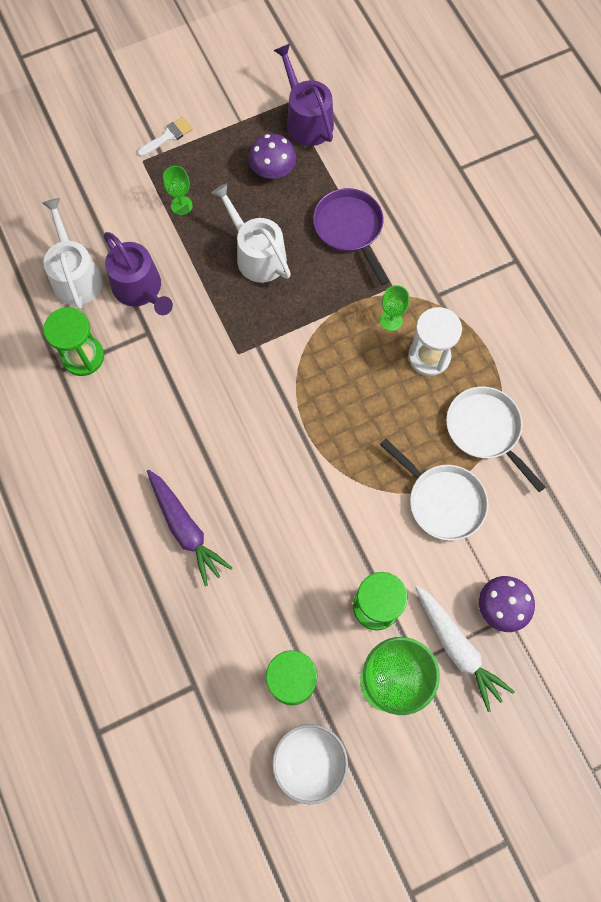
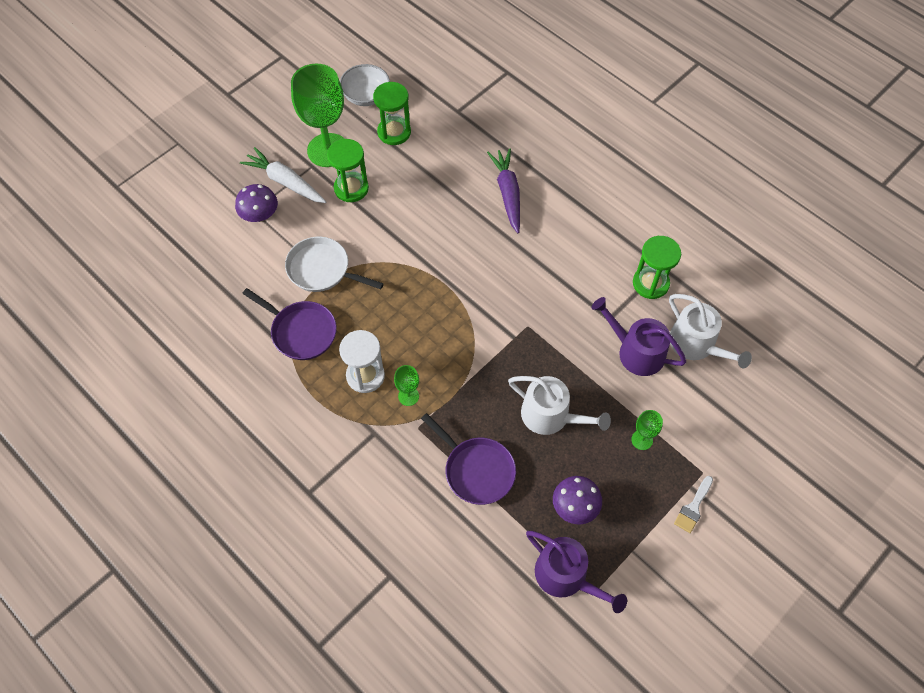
camera: 160 degrees right, 10 degrees down
purple carrot [147,470,232,587] -> purple carrot turned 45 degrees clockwise [487,148,520,233]
white pan [446,387,546,492] -> purple pan [242,288,337,360]

